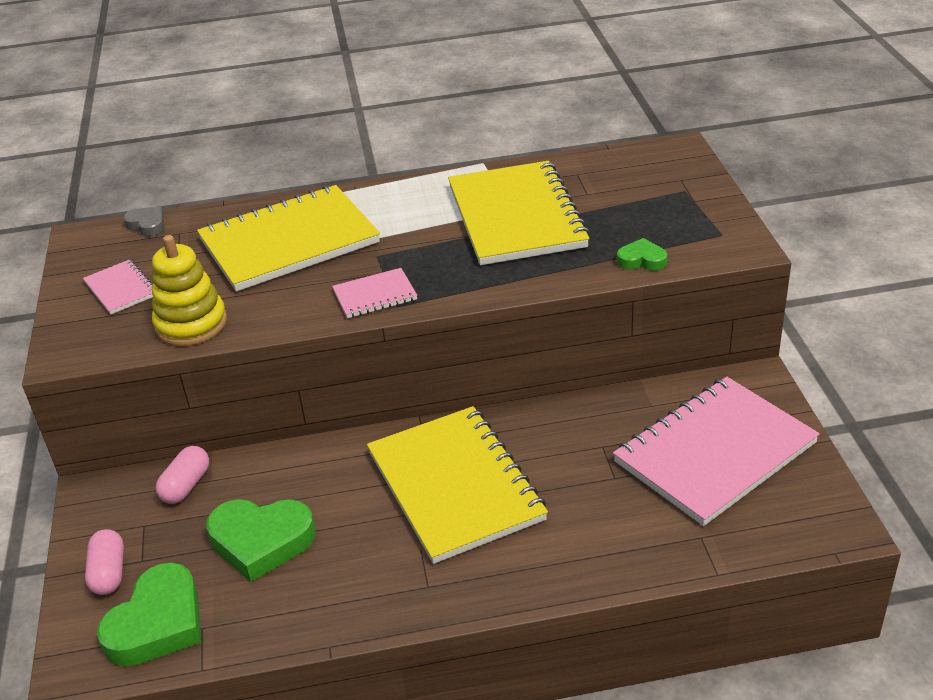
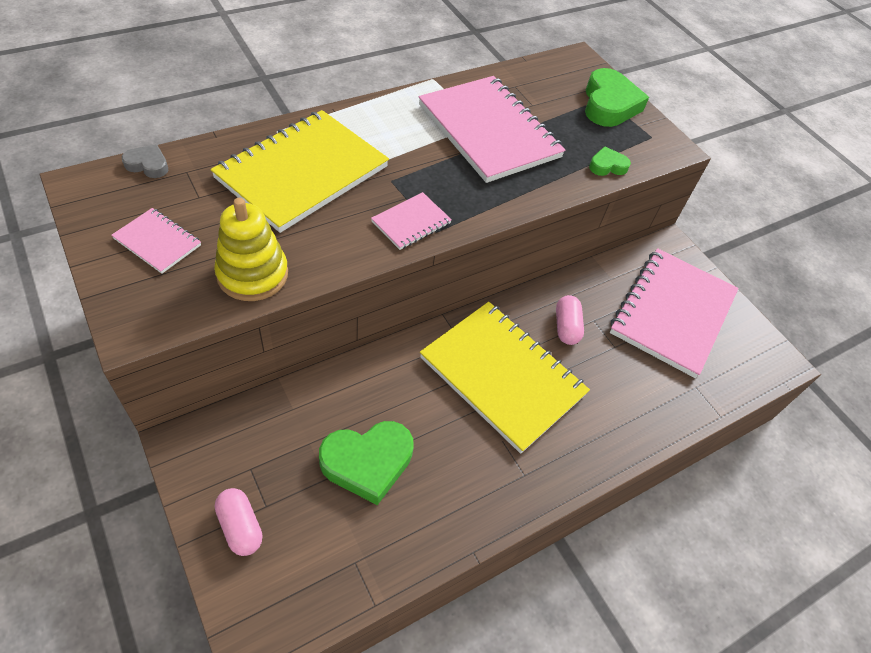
camera: 30 degrees left, 15 degrees up
green heart [97,563,201,666] -> green heart moved to [585,68,649,127]
pink capsule [156,446,209,504] -> pink capsule moved to [556,295,584,345]
yellow notebook [448,161,590,265] -> pink notebook [419,76,566,183]

